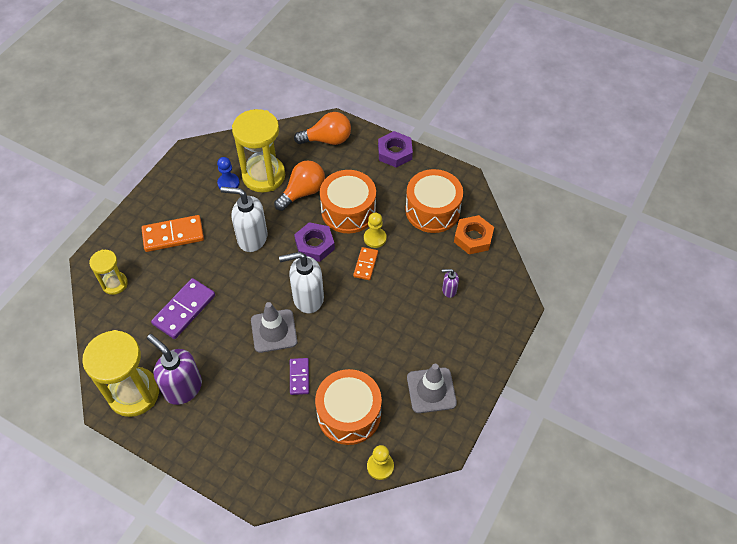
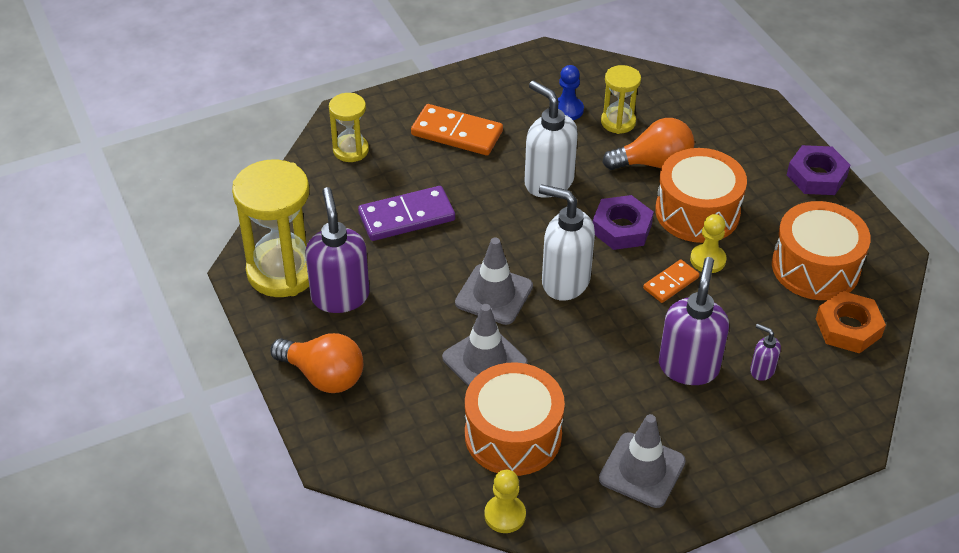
camera: 35 degrees right, 10 degrees down
yellow hourglass [232,109,285,193] -> yellow hourglass [601,65,641,134], size x0.54
purple domino [290,358,309,395] -> grey traffic cone [442,304,528,387]
orange light bulb [294,112,351,145] -> orange light bulb moved to [271,333,363,393]
none -> purple soap dispenser [659,257,729,385]

